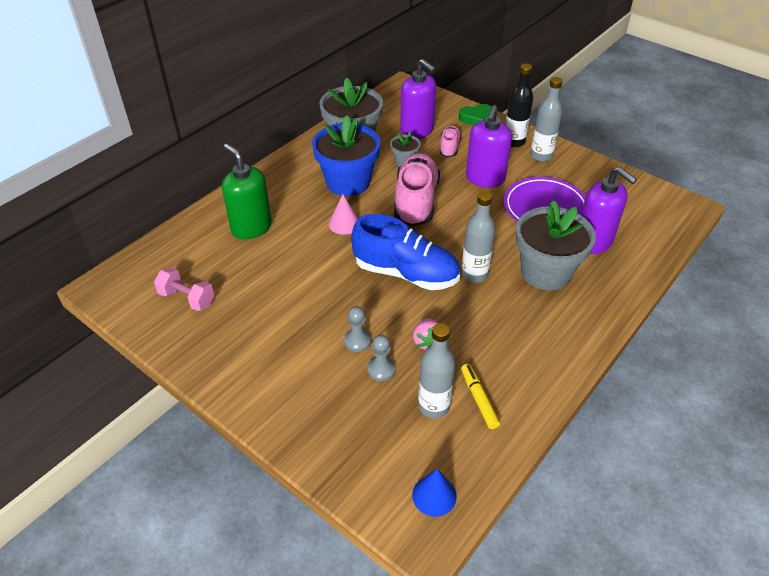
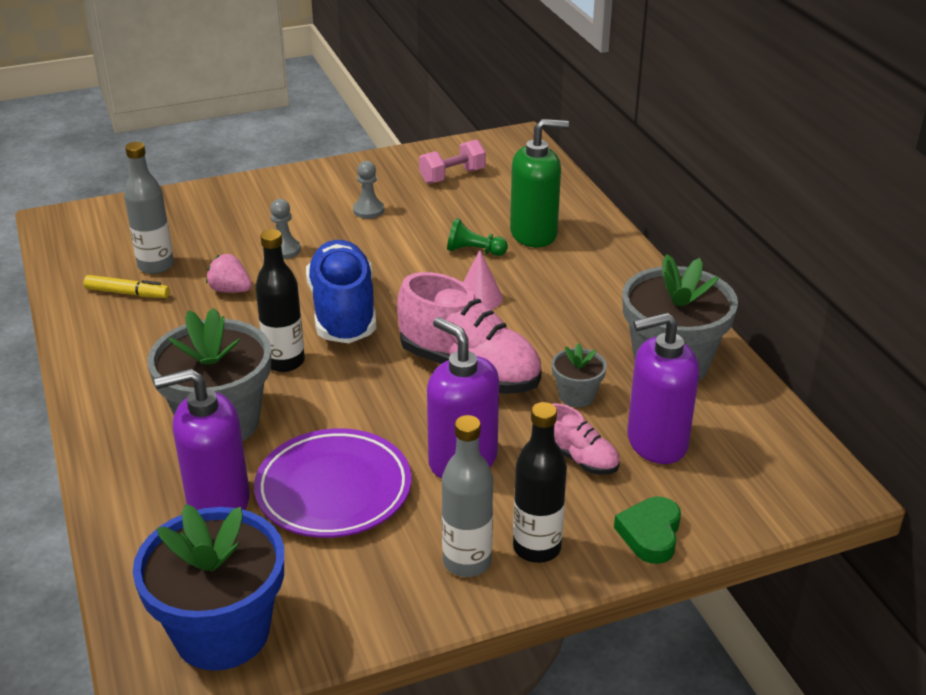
camera: 120 degrees right, 10 degrees down
blue flower pot [312,115,380,196] -> blue flower pot moved to [133,504,284,671]
blue shoe [351,214,460,290] -> blue shoe turned 120 degrees clockwise [306,240,376,343]
grey pawn [367,335,396,381] -> grey pawn moved to [353,161,384,219]
blue cone [412,469,457,517] -> none
grey bottle [461,191,495,283] -> black bottle [255,229,305,372]
none -> green pawn [447,218,508,256]

